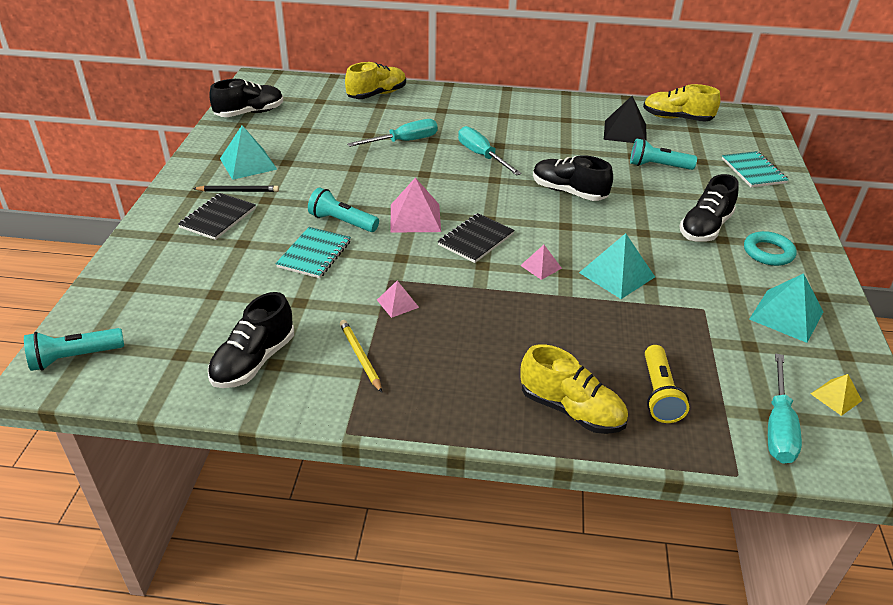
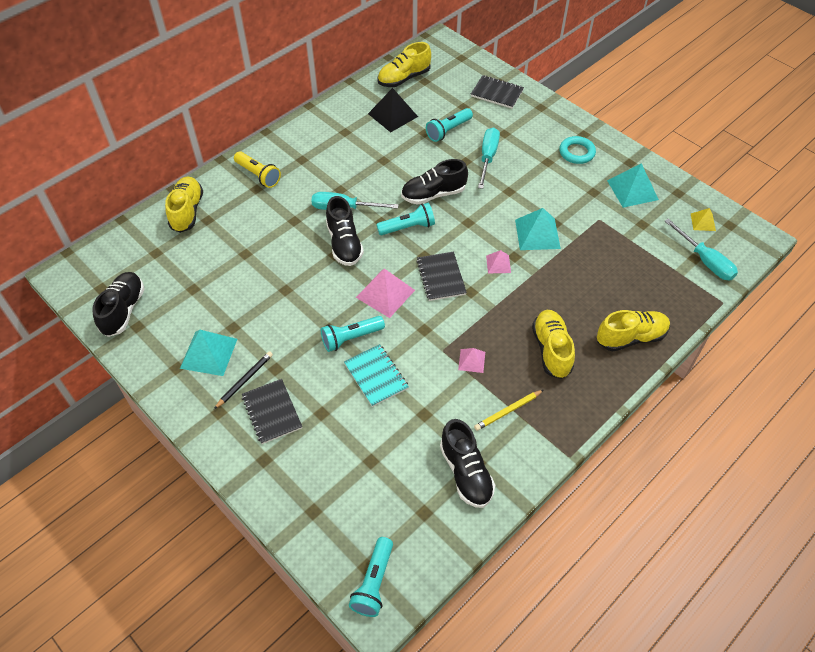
camera: 50 degrees left, 15 degrees up
yellow pencil [340,320,382,393] -> yellow pencil turned 45 degrees counterclockwise [474,390,543,431]
turquoise screwdriver [347,119,438,147] -> turquoise screwdriver moved to [478,127,500,189]
yellow flashlight [645,345,689,423] -> yellow flashlight moved to [234,151,281,188]
black shoe [680,174,739,242] -> black shoe moved to [326,196,364,266]
turquoise notebook [722,151,789,188] -> black notebook [471,75,524,108]
none -> turquoise flashlight [376,203,435,235]
none -> yellow shoe [532,310,575,379]

